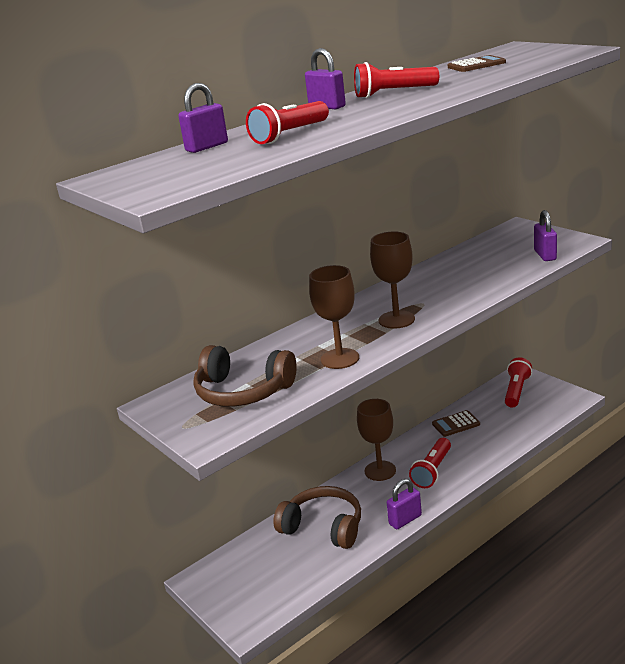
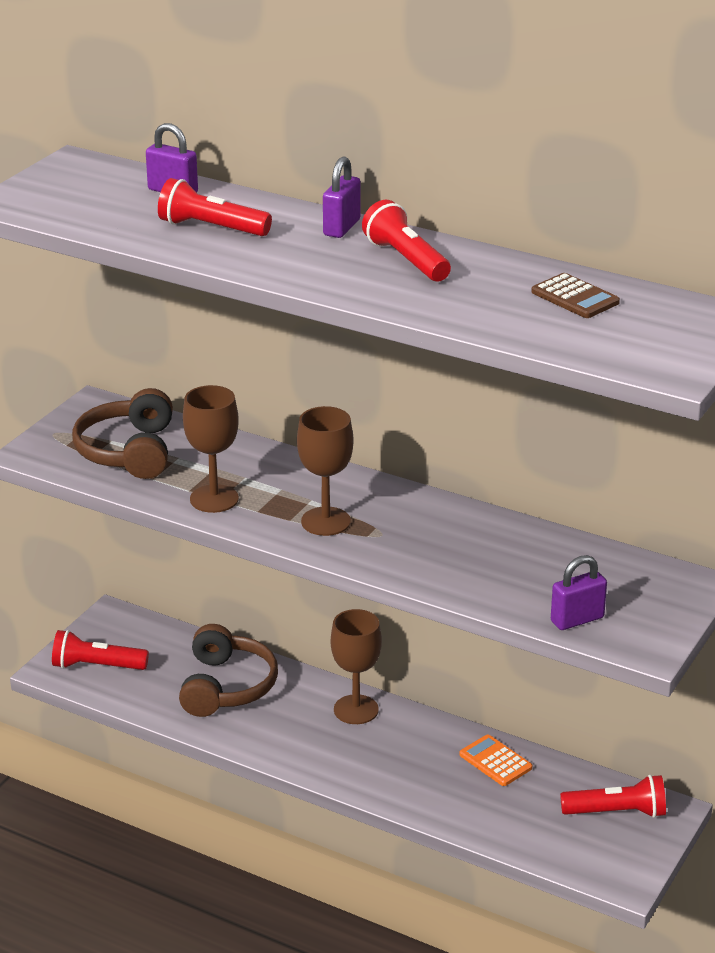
camera: 65 degrees right, 5 degrees up
purple padlock [387,479,422,529] -> none
red flashlight [409,438,451,488] -> red flashlight moved to [52,630,149,670]
brown calculator [432,410,480,437] -> orange calculator [460,734,532,786]

